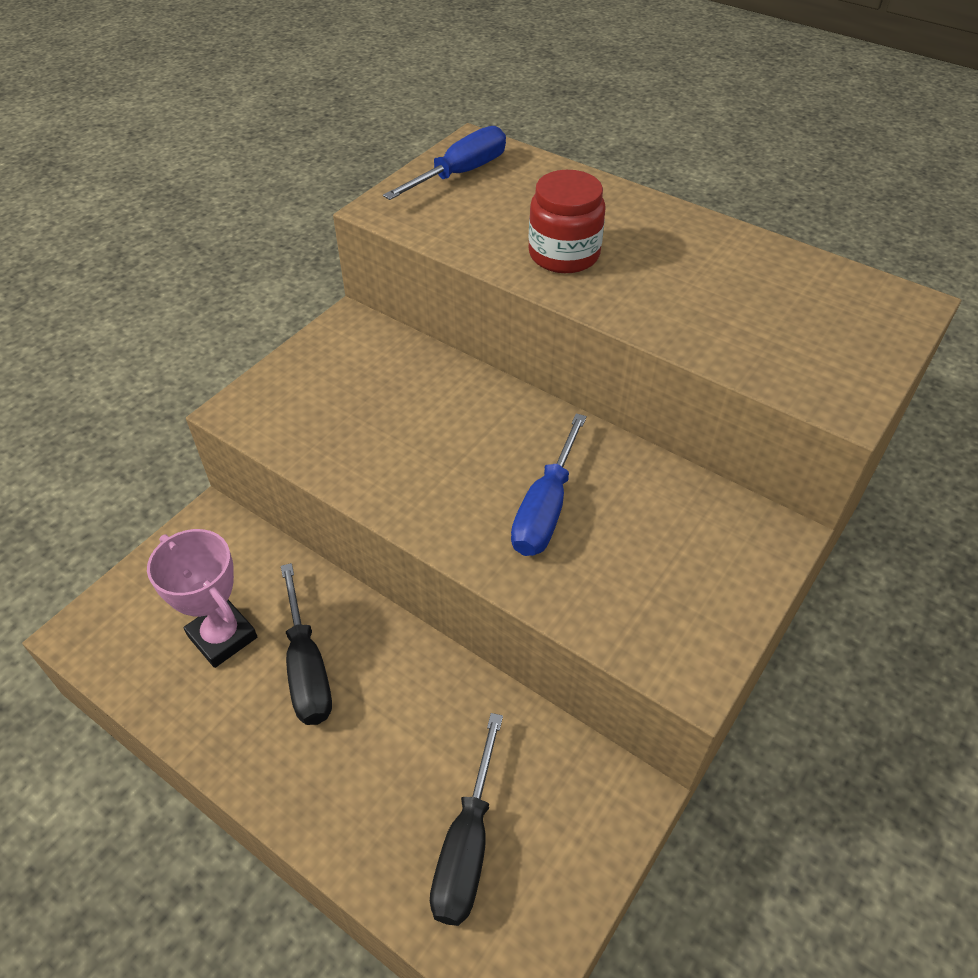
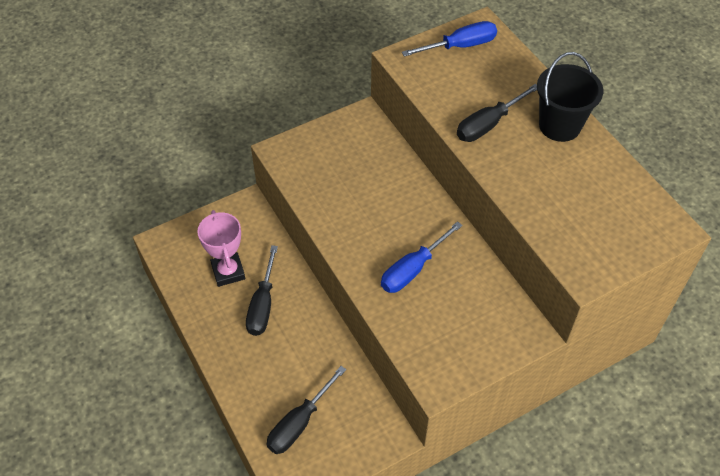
camera: 25 degrees right, 5 degrees up
red jar [529,170,606,273] -> black screwdriver [457,84,537,142]
none -> black bucket [537,52,603,142]

